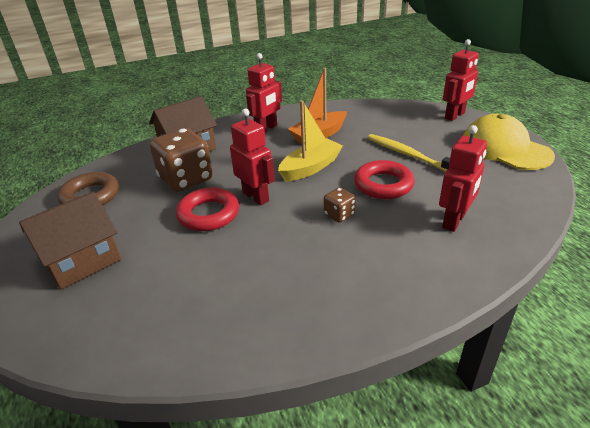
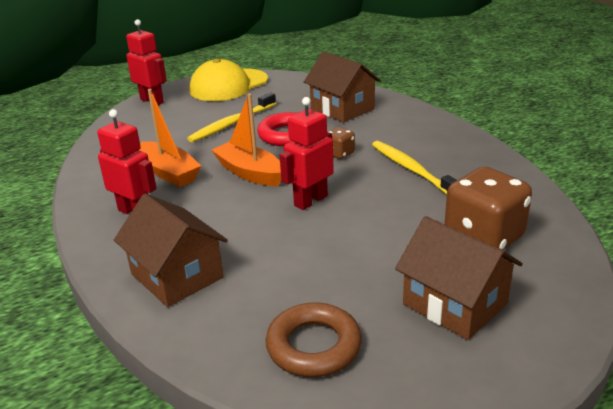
camera: 95 degrees left, 5 degrees down
brown dice [150,128,213,192] -> brown dice moved to [444,167,532,250]
red ring [176,188,239,231] -> none
yellow boat [278,100,343,182] -> orange boat [212,93,281,186]
red robot [439,125,487,232] -> brown house [304,51,381,122]
none -> yellow toothbrush [372,141,457,195]

